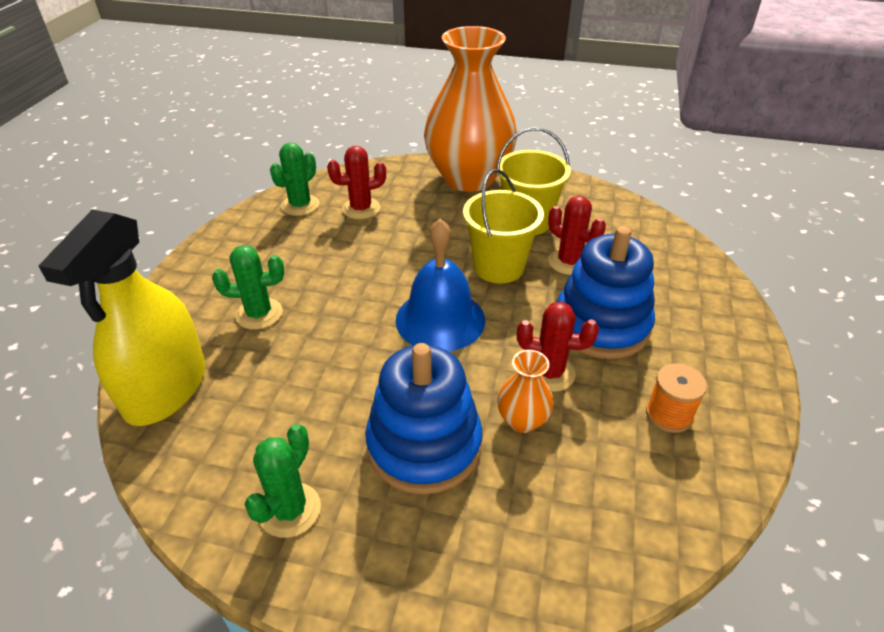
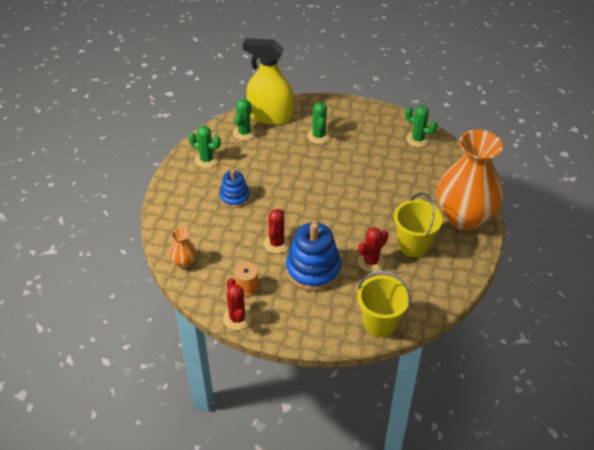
camera: 90 degrees right, 5 degrees up
red cactus [327,146,386,219] -> red cactus moved to [223,278,252,330]
blue stacking toy [365,343,482,494] -> blue stacking toy [219,170,250,208], size x0.60
blue bell [396,218,485,351] -> none
yellow bucket [463,169,544,283] -> yellow bucket moved to [357,270,411,337]
orange vase [497,350,554,433] -> orange vase moved to [169,228,197,268]
none -> green cactus [233,99,256,140]

